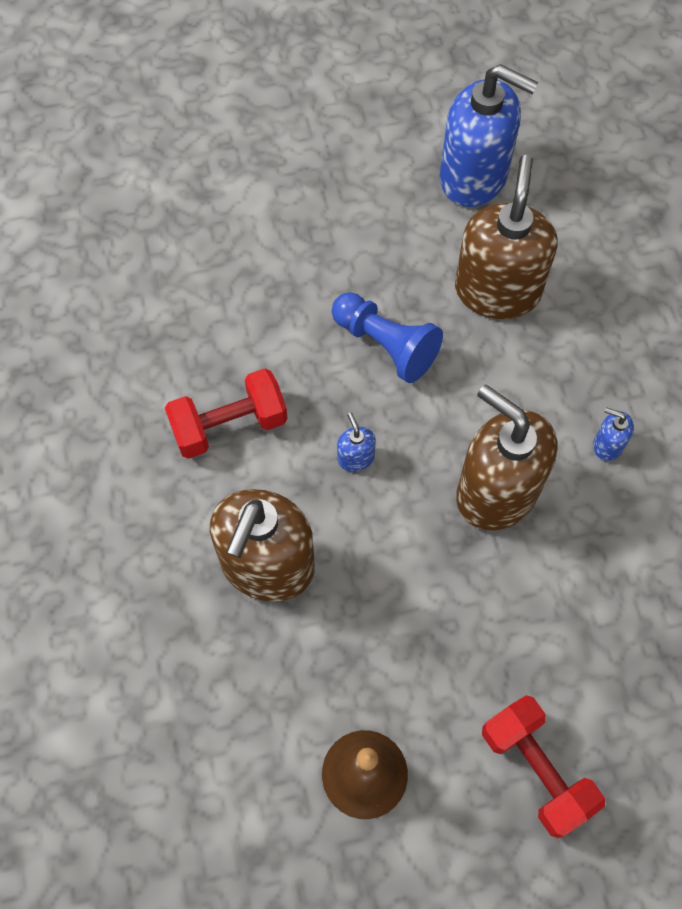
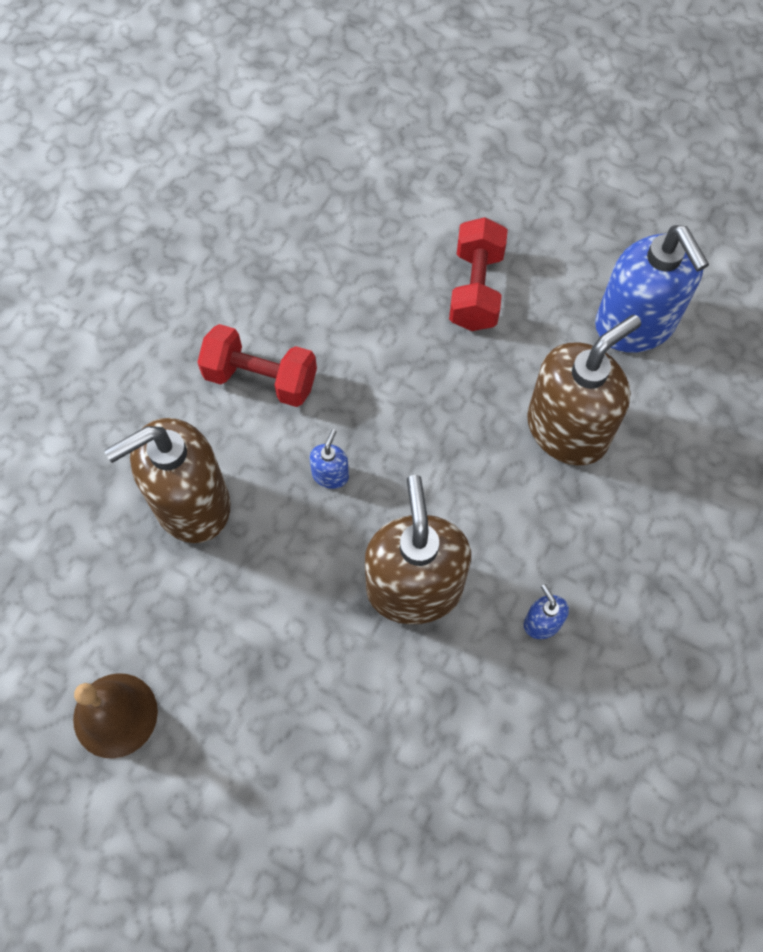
camera: 40 degrees right, 0 degrees up
blue pawn [332,292,443,383] -> none
red dumbbell [482,695,605,838] -> red dumbbell moved to [449,217,508,331]

